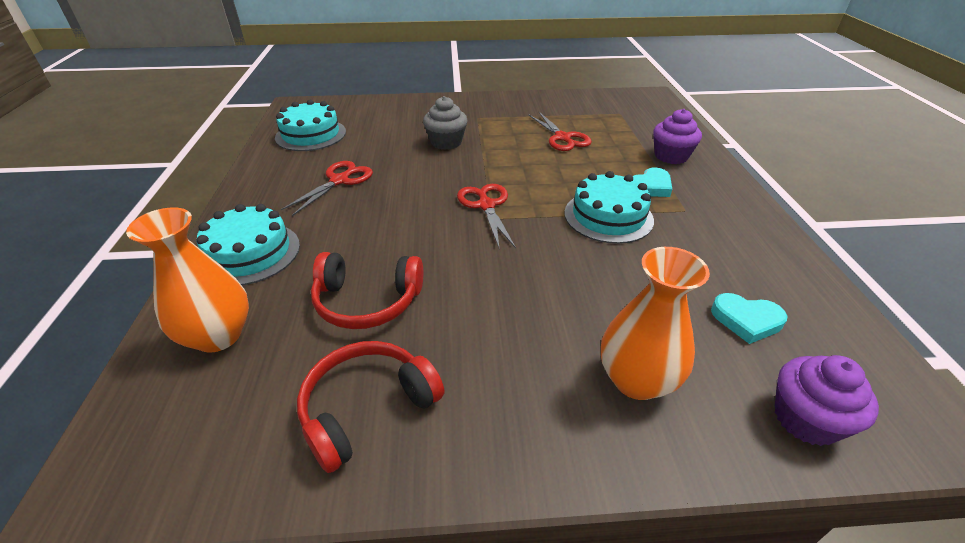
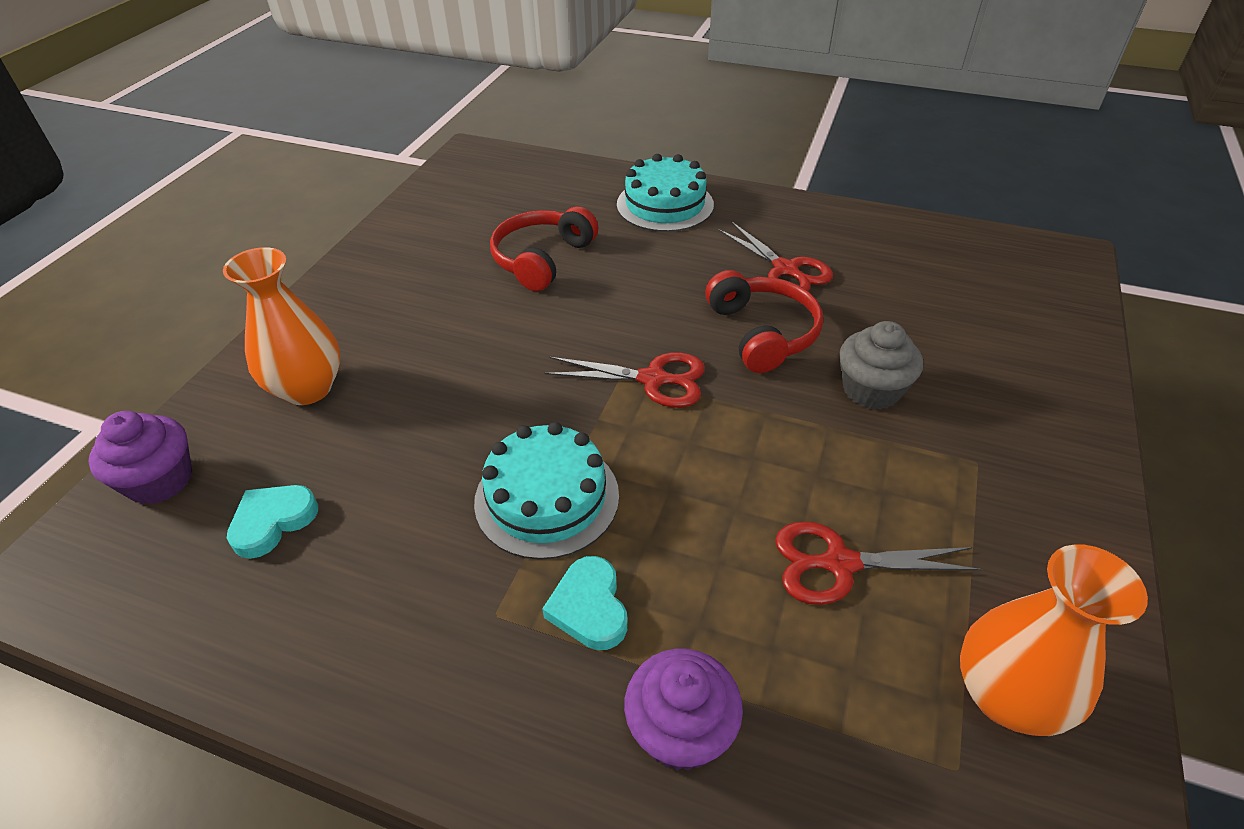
camera: 115 degrees right, 5 degrees up
orange vase [126,207,249,353] -> orange vase moved to [960,544,1148,736]
turquoise cake [275,100,346,151] -> none
red headphones [297,341,445,473] -> red headphones moved to [705,270,823,373]

